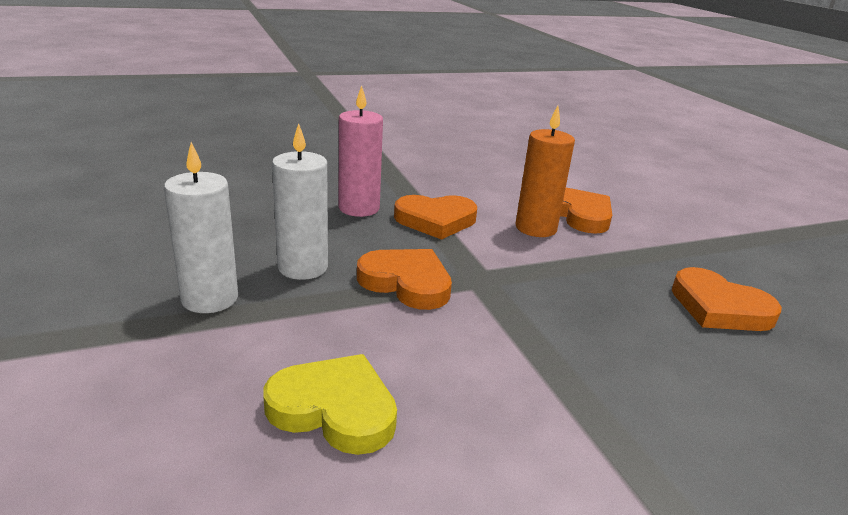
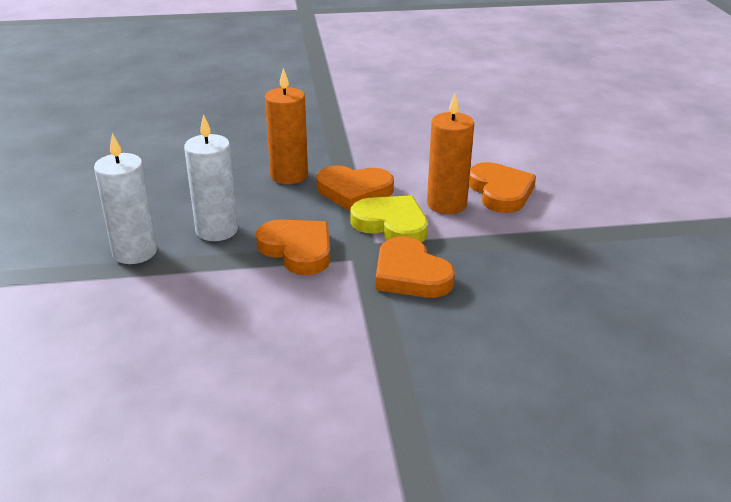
camera: 15 degrees right, 5 degrees up
yellow heart [263,354,397,455] -> yellow heart moved to [350,195,428,242]
pink candle [339,85,383,217] -> orange candle [265,68,308,184]
orange heart [672,267,782,331] -> orange heart moved to [375,236,455,298]

